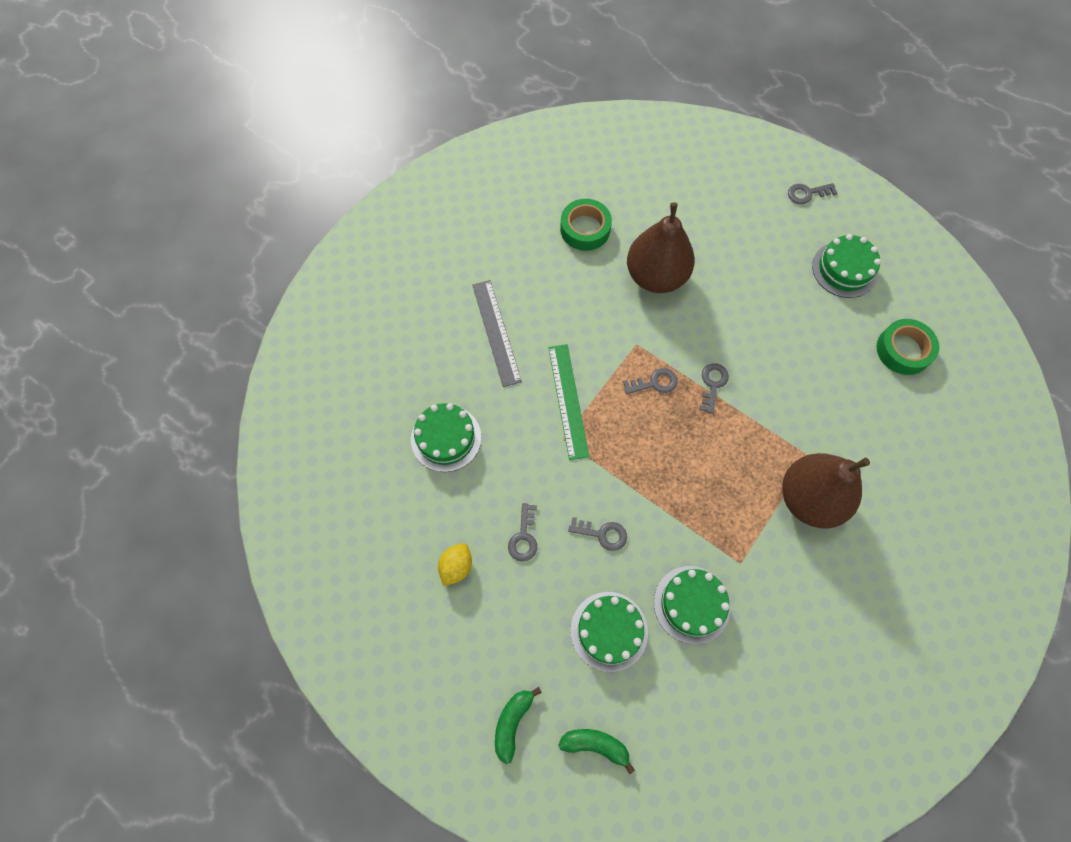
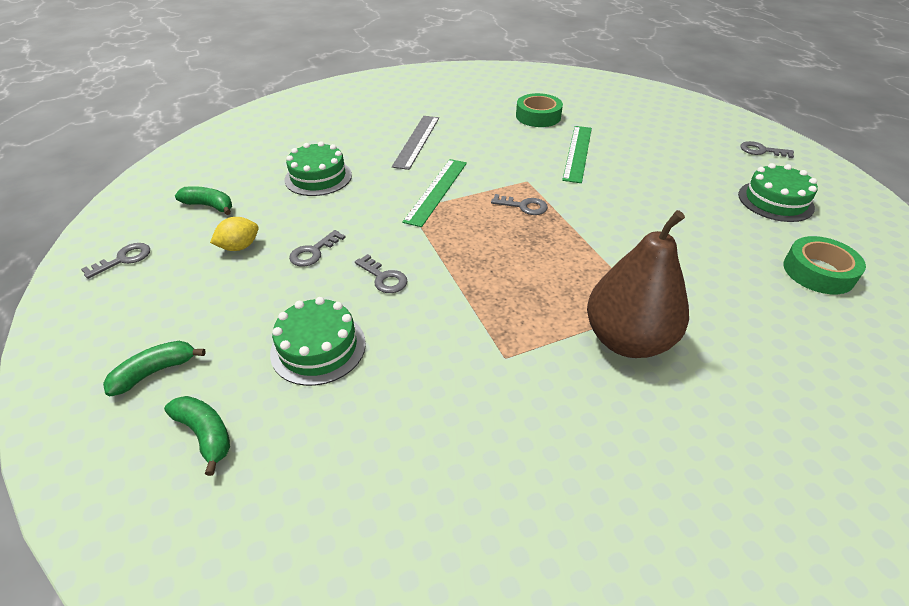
camera: 30 degrees right, 25 degrees down
brown pear [627,202,695,293] -> green ruler [562,126,592,183]
green cake [654,566,731,644] -> none
grey key [699,363,729,414] -> grey key moved to [81,243,150,279]
none -> green banana [175,186,232,215]

